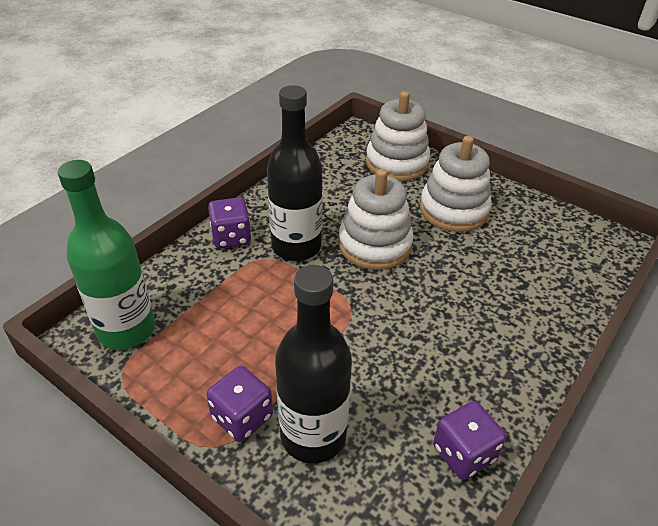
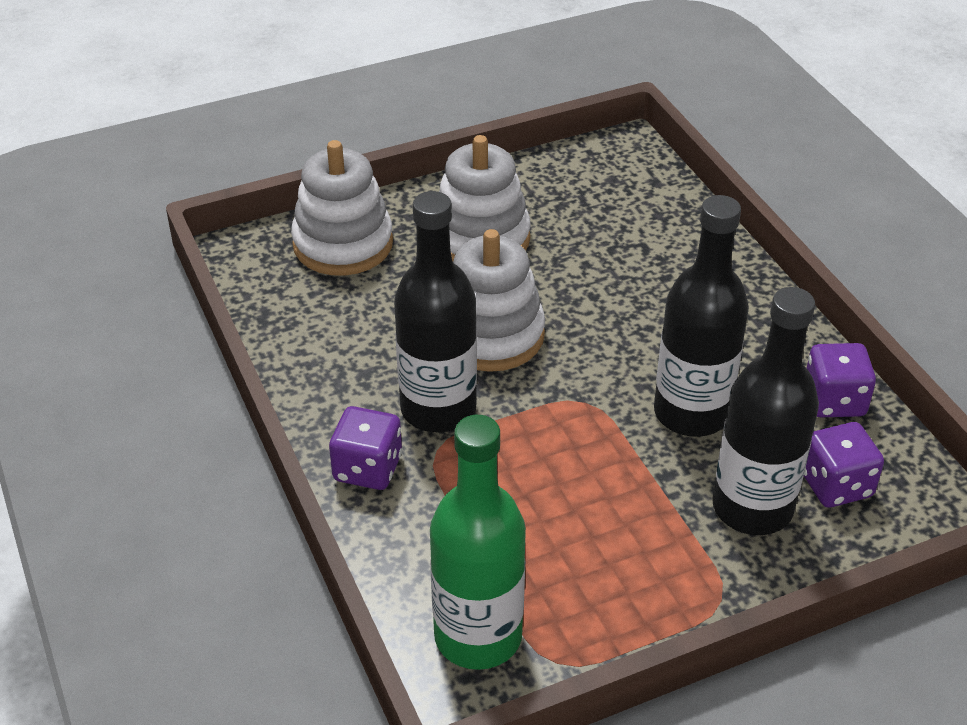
camera: 60 degrees left, 0 degrees up
purple dice [206,366,273,442] -> purple dice moved to [804,422,884,508]
none -> black bottle [654,195,749,437]

